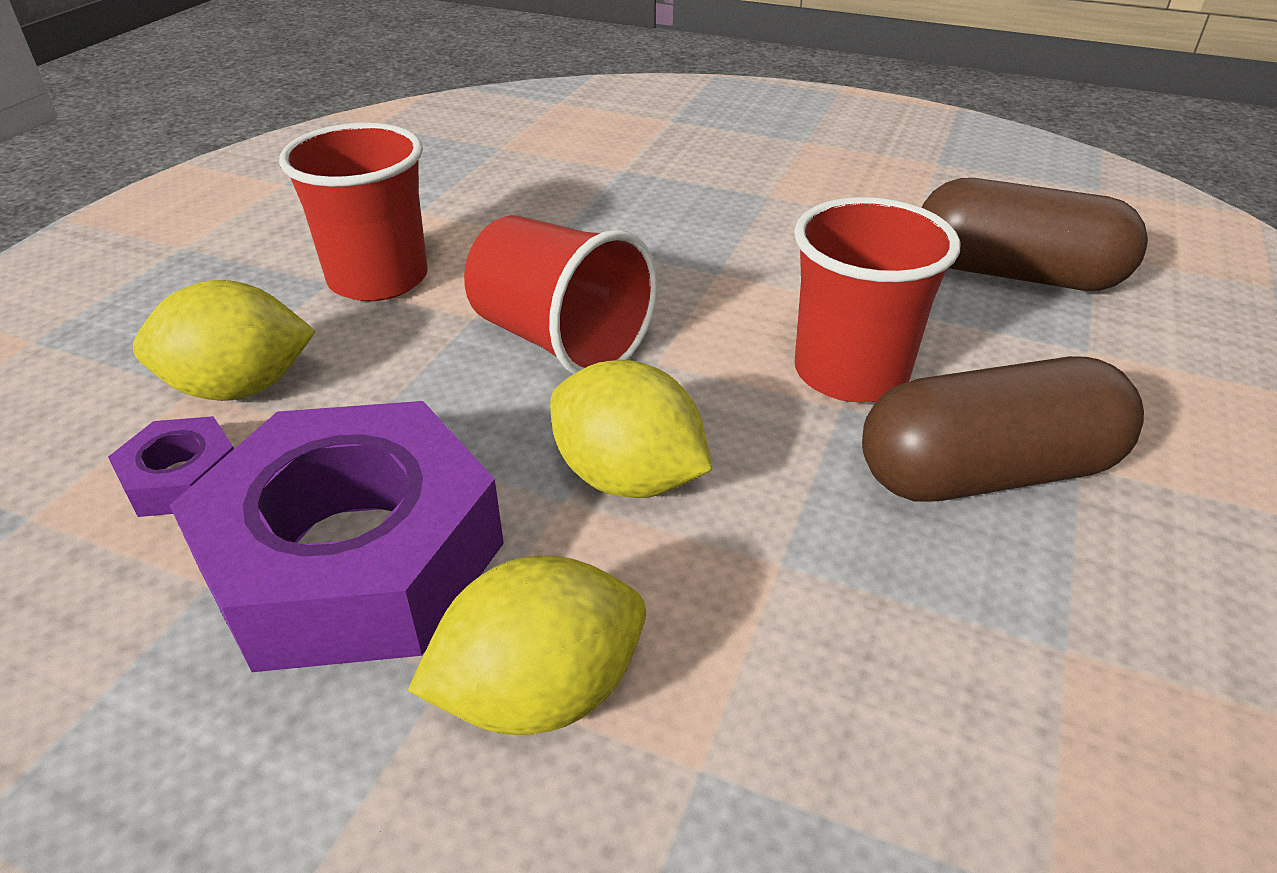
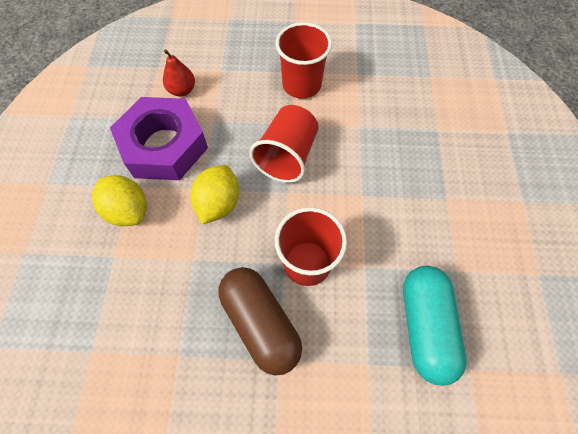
camera: 70 degrees right, 25 degrees up
purple nut [108,416,234,517] -> red pear [163,49,195,97]
yellow lemon [133,280,316,401] -> none
brown capsule [922,178,1148,291] -> turquoise capsule [403,266,466,386]

